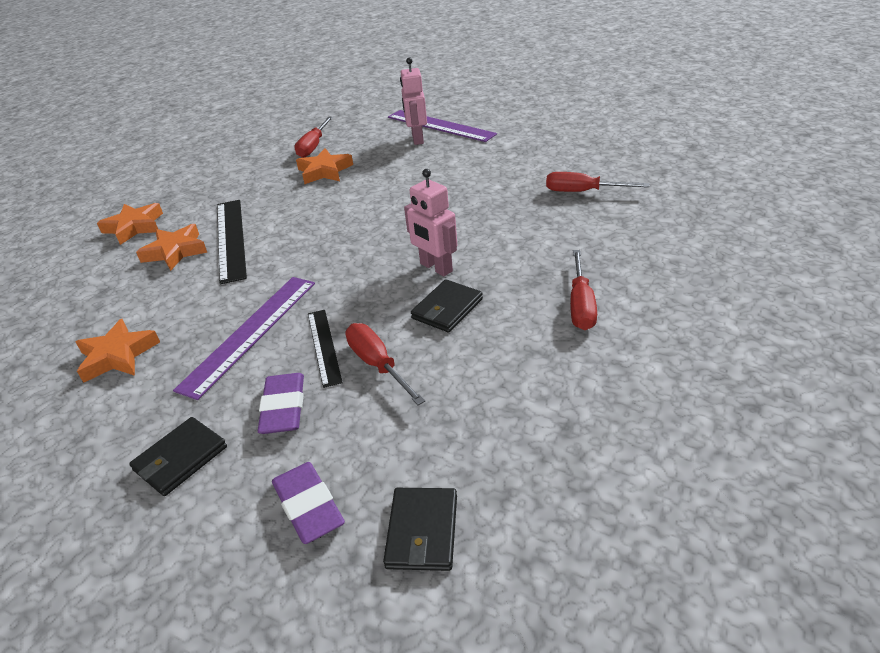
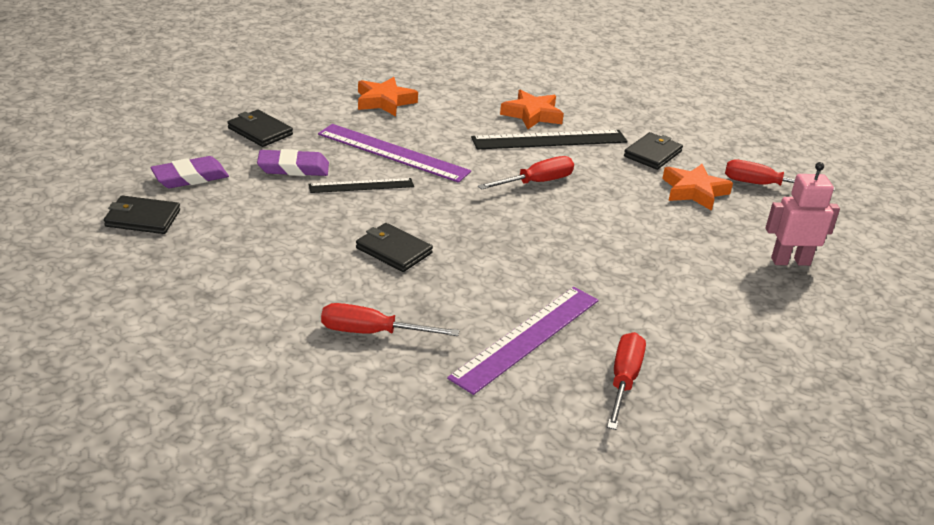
camera: 85 degrees right, 5 degrees down
orange star [97,203,163,245] -> none
red screwdriver [345,323,425,405] -> red screwdriver moved to [478,156,574,190]
purple ruler [388,110,497,142] -> purple ruler moved to [447,287,599,395]
pink robot [404,169,457,276] -> none
none -> black wallet [624,132,683,170]

